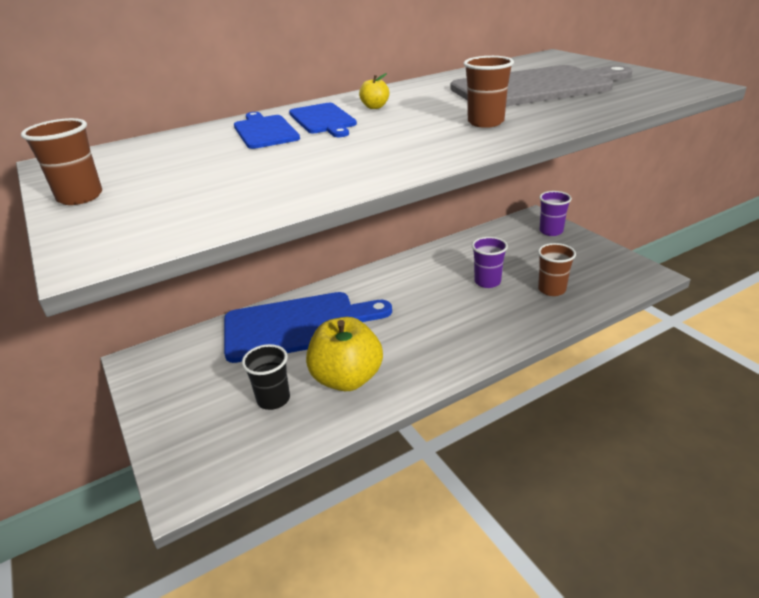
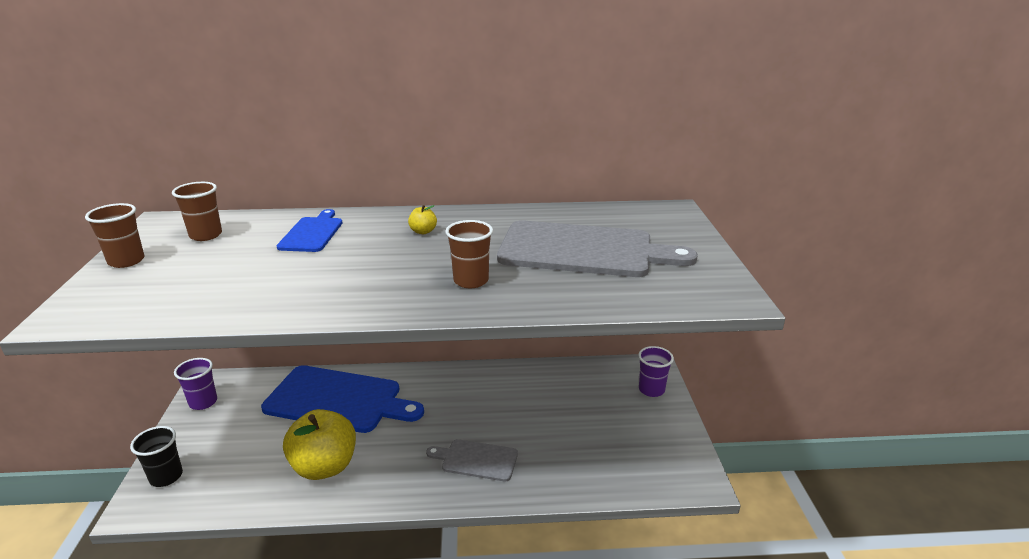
camera: 25 degrees right, 5 degrees down
black cup [242,344,290,410] -> black cup moved to [130,426,183,487]
blue cutting board [289,103,357,137] -> none
purple cup [472,237,508,288] -> purple cup moved to [174,358,217,410]
brown cup [538,243,576,296] -> brown cup moved to [172,182,222,241]
none -> grey cutting board [426,439,518,482]

